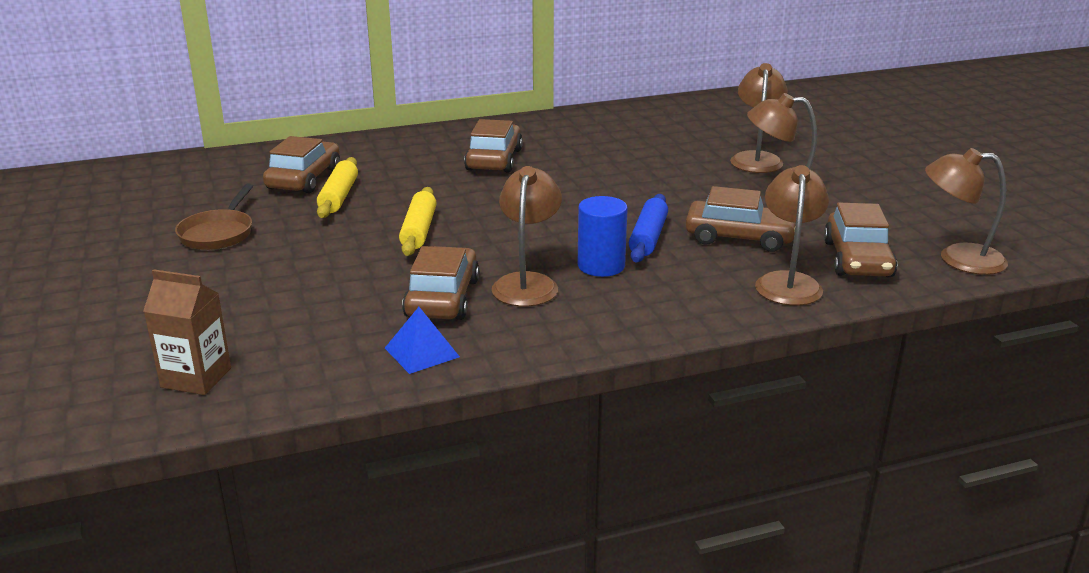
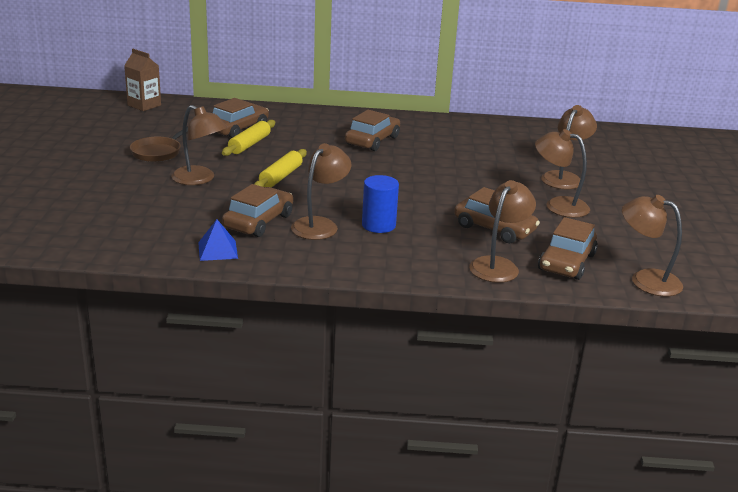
camera: 20 degrees right, 0 degrees up
brown carton [143,269,231,395] -> brown carton moved to [124,49,161,111]
blue rolling pin [629,194,668,262] -> none
none -> brown lamp [171,105,227,185]

